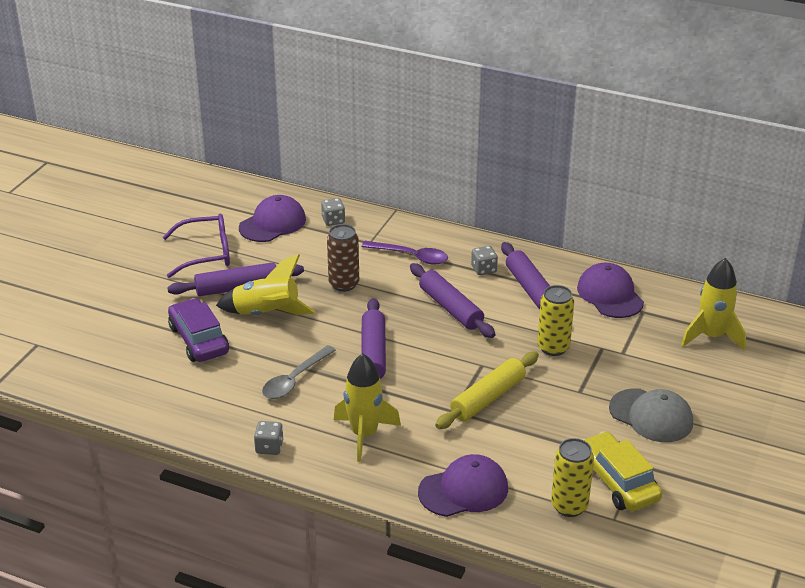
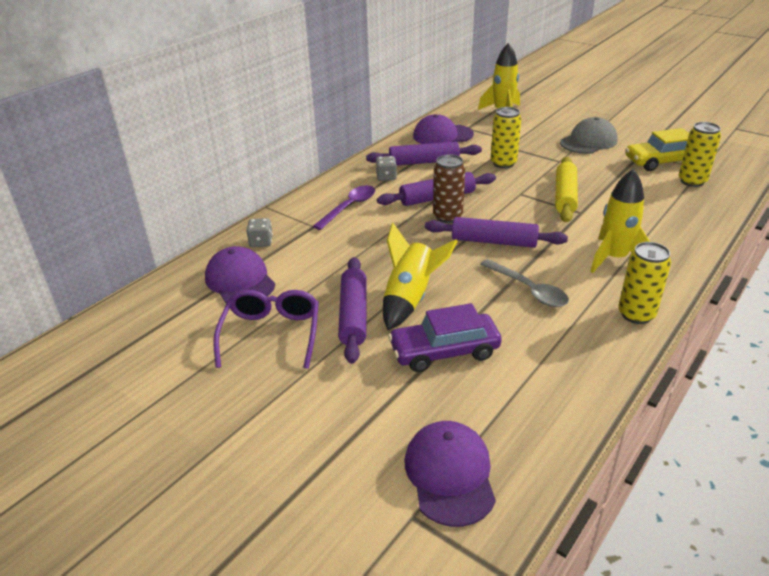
camera: 75 degrees left, 0 degrees up
grey dice [254,421,284,455] -> yellow can [618,242,671,324]
brown can [327,224,359,292] -> brown can moved to [433,154,465,223]
purple cap [418,454,508,517] -> purple cap moved to [405,421,496,527]
yellow rolling pin [435,351,539,429] -> yellow rolling pin turned 45 degrees clockwise [555,157,578,222]

